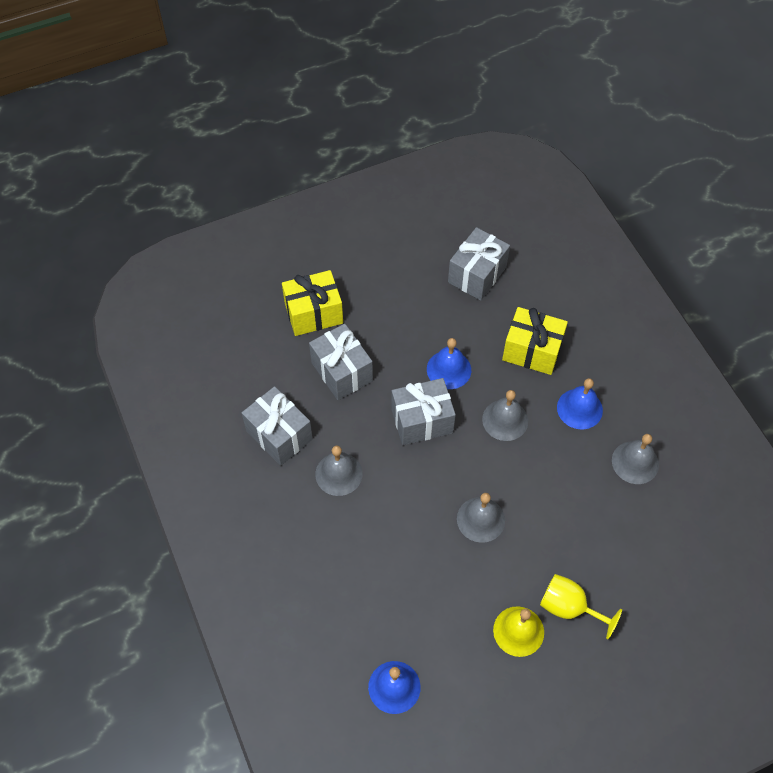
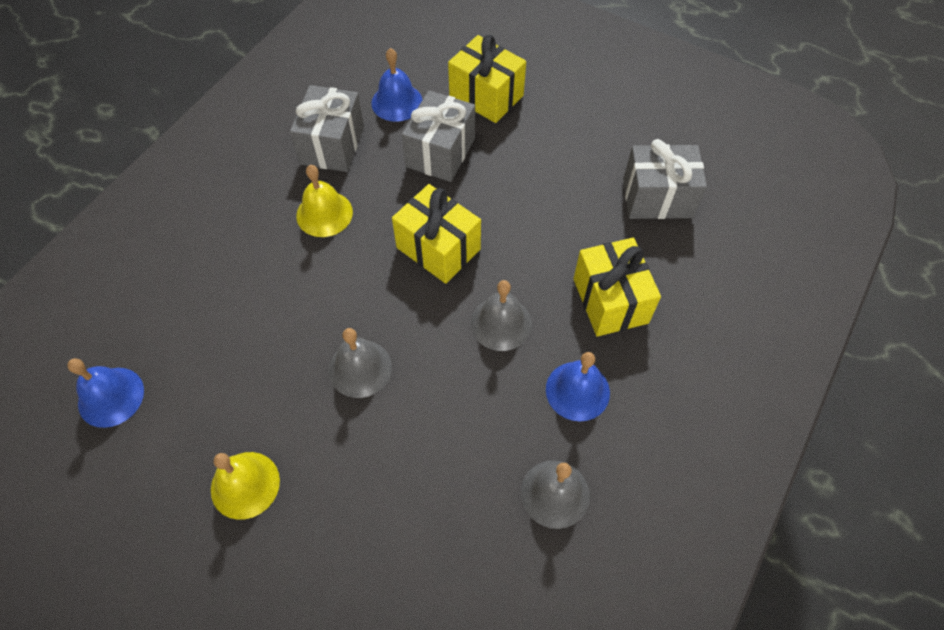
camera: 55 degrees right, 0 degrees up
grey bell [315,446,363,496] -> yellow bell [296,165,353,237]
grey gift [391,378,456,445] -> yellow gift [392,184,481,284]
blue bell [427,338,471,389] -> blue bell moved to [371,48,422,122]
yellow goblet [540,574,622,639] -> none

